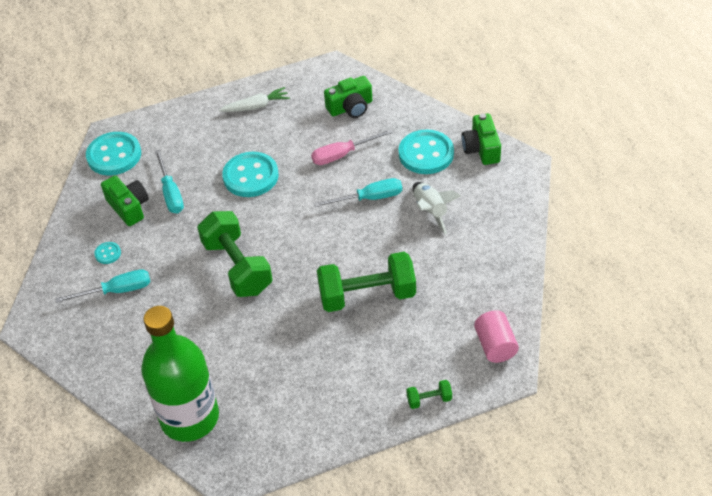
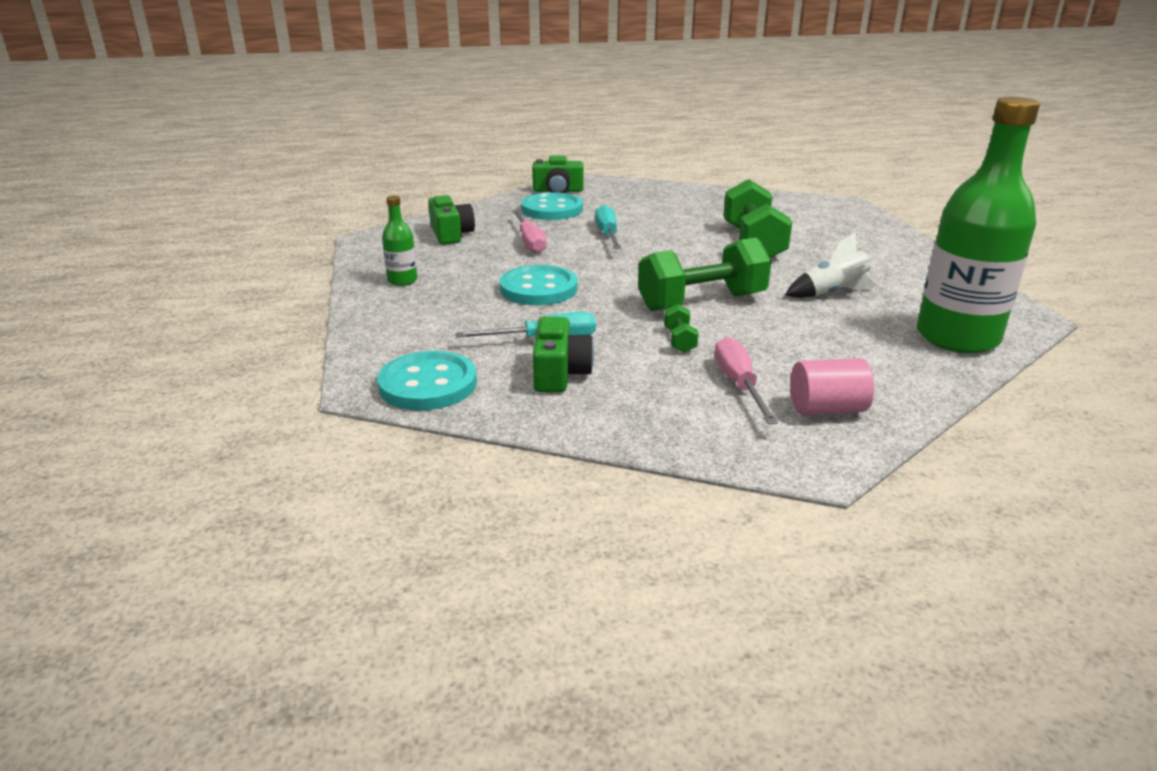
camera: 85 degrees left, 20 degrees down
turquoise screwdriver [55,269,150,303] -> pink screwdriver [715,337,778,424]
turquoise button [94,242,121,264] -> none
green camera [101,176,149,226] -> green camera turned 120 degrees clockwise [533,317,594,392]
white carrot [219,87,290,112] -> green bottle [382,196,417,286]
green dumbbell [407,380,452,409] -> green dumbbell moved to [664,304,699,353]
white rocket [413,182,461,234] -> white rocket moved to [785,232,888,298]
pink cylinder [474,310,519,363] -> pink cylinder moved to [790,358,874,415]

